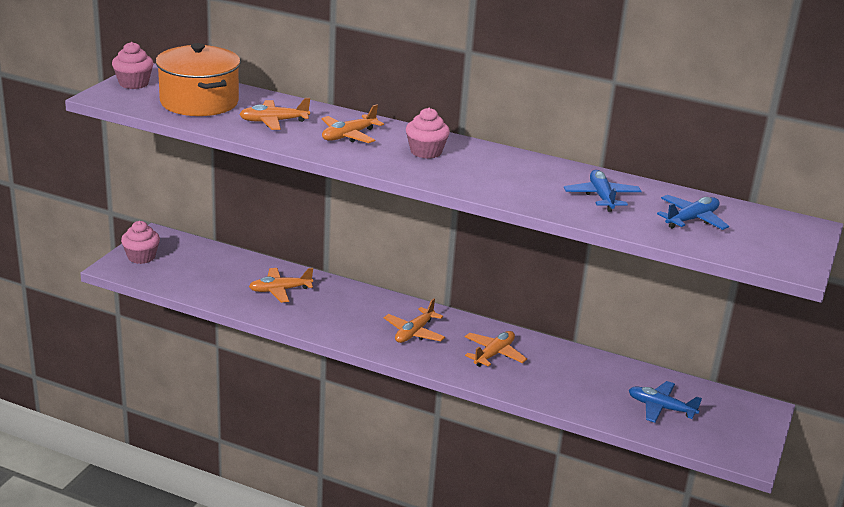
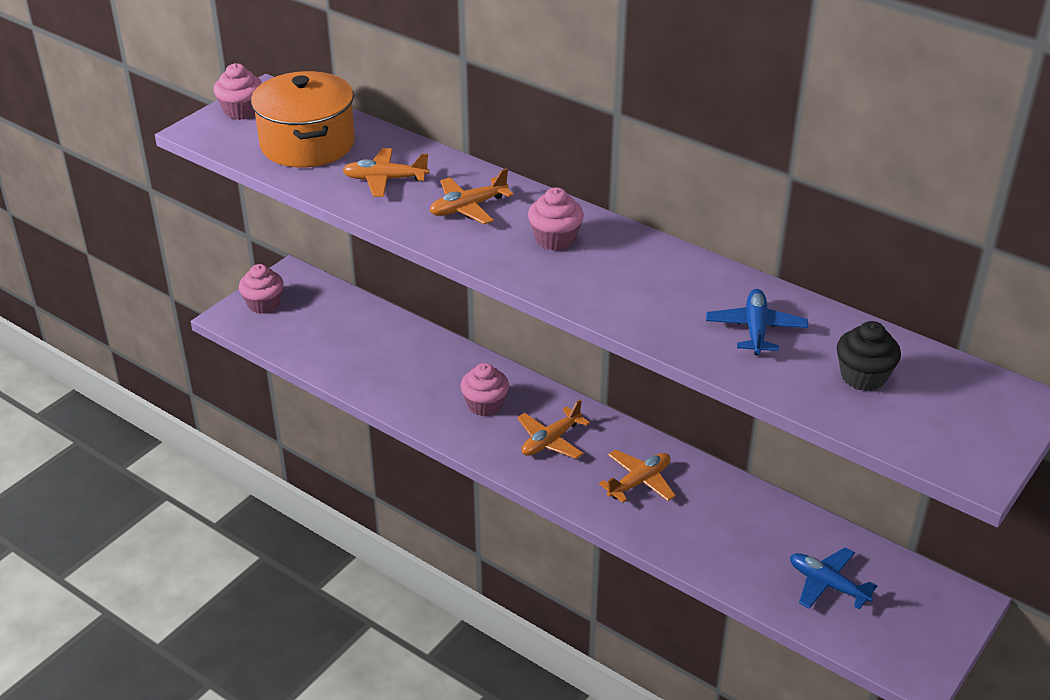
camera: 15 degrees right, 10 degrees up
orange plane [249,268,313,303] -> none
blue plane [657,195,729,230] -> black cupcake [837,321,901,391]
none -> pink cupcake [460,363,509,416]

